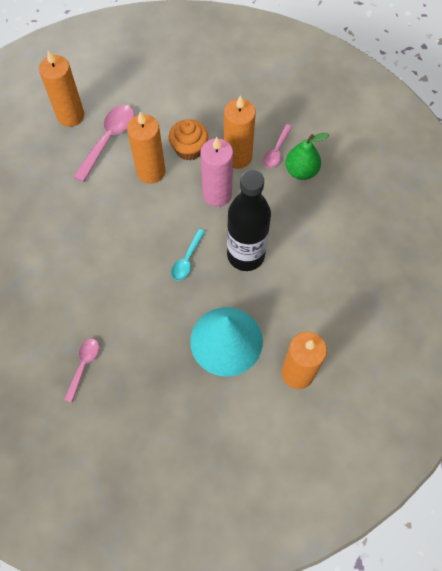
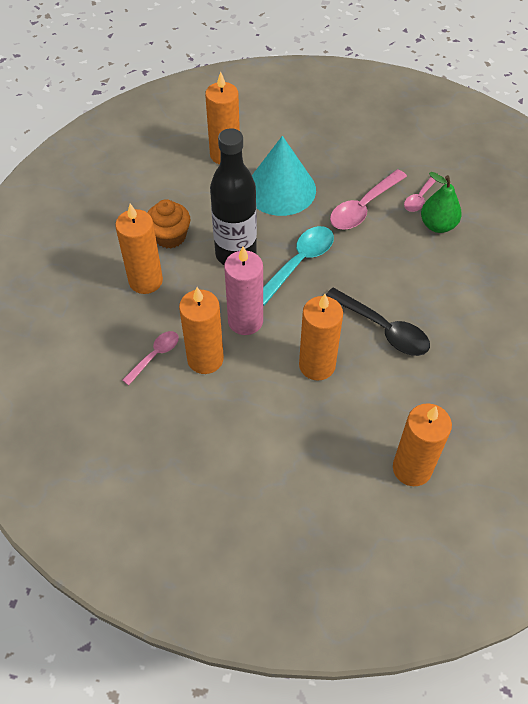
camera: 165 degrees left, 10 degrees down
pink spoon [74,105,134,182] -> pink spoon moved to [330,169,407,230]
orange cupcake [169,119,208,161] -> orange cupcake moved to [147,199,190,248]
turquoise spoon [171,229,205,281] -> turquoise spoon [263,226,334,306], size x1.67
green pear [285,133,329,180] -> green pear moved to [421,172,462,233]
none -> orange candle [115,204,163,294]
none -> black spoon [326,288,430,356]

